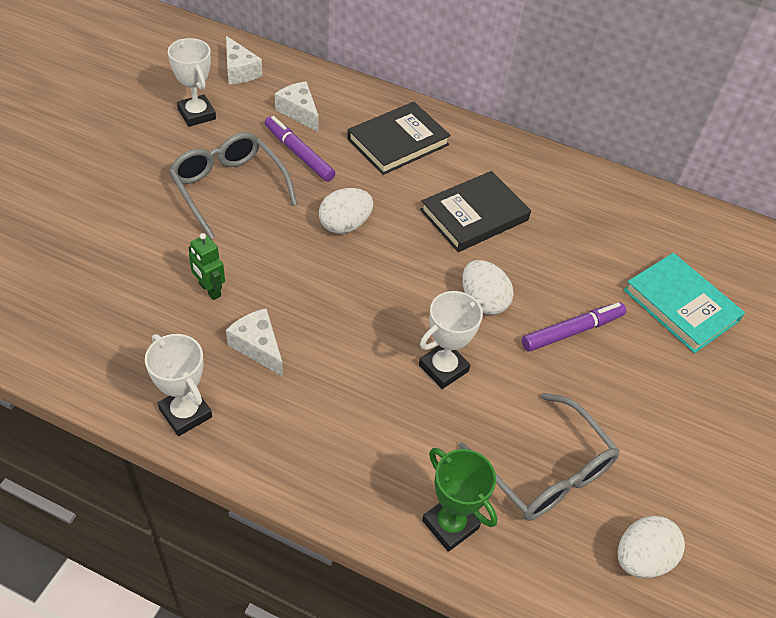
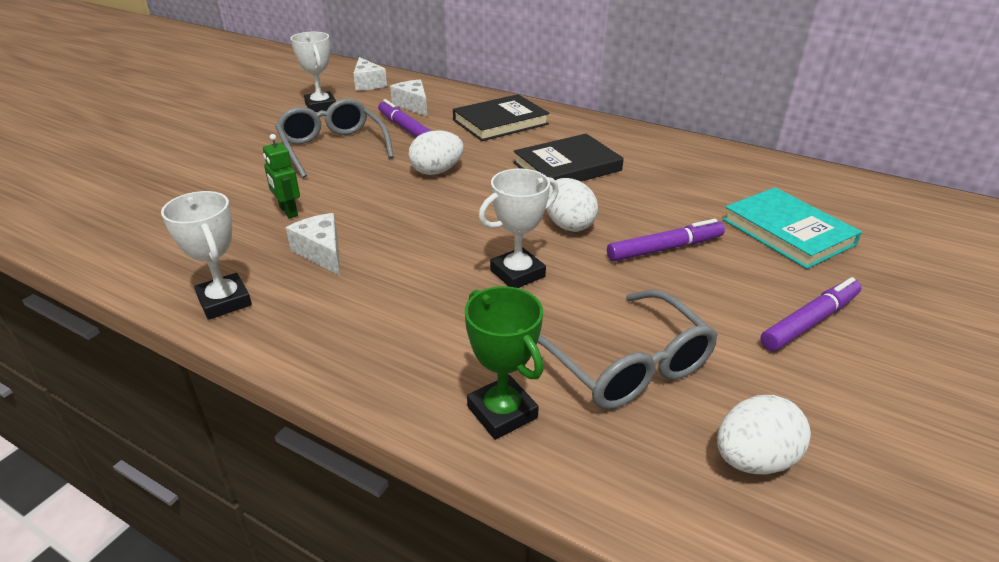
camera: 10 degrees right, 15 degrees down
none -> purple marker [760,277,862,351]

